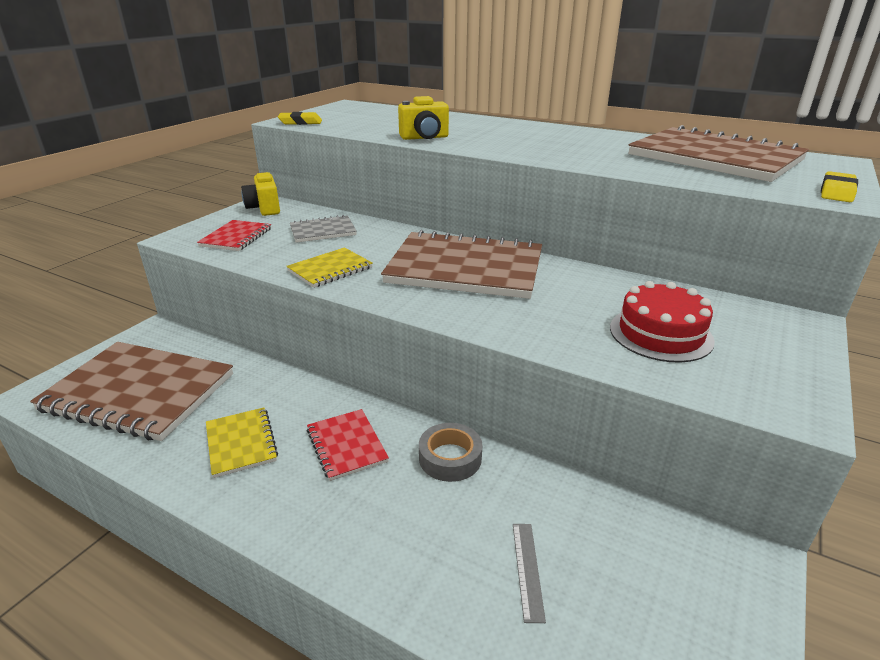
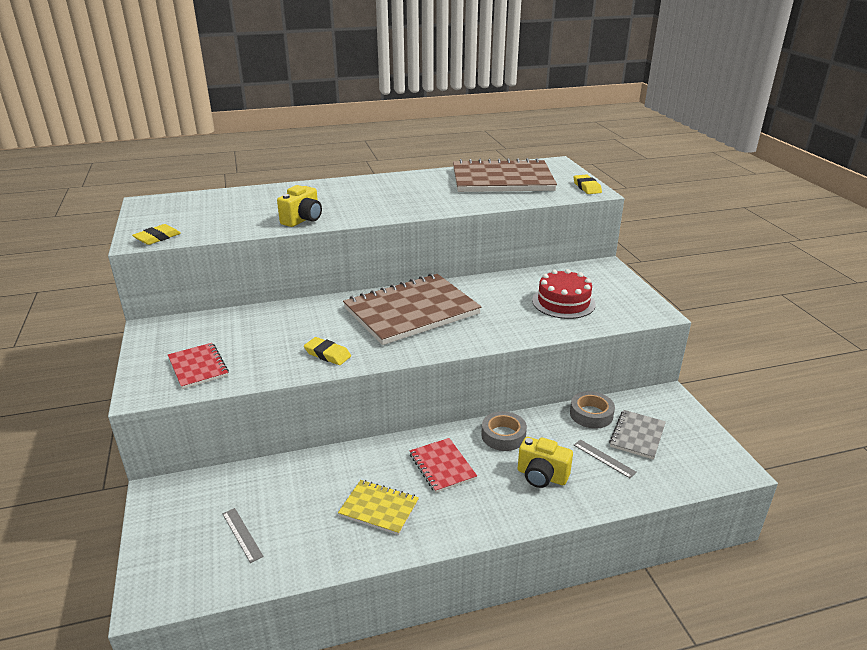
camera: 45 degrees left, 0 degrees up
brown notebook [30,342,233,441] -> grey ruler [222,508,264,563]
yellow camera [241,172,280,216] -> yellow camera moved to [518,437,573,488]
yellow notebook [286,247,373,288] -> yellow eraser [304,337,351,365]
grey notebook [290,215,357,243] -> grey notebook moved to [609,410,666,460]
red notebook [307,409,389,481] -> red notebook turned 45 degrees clockwise [409,438,477,493]
none -> grey tape [570,391,615,429]

